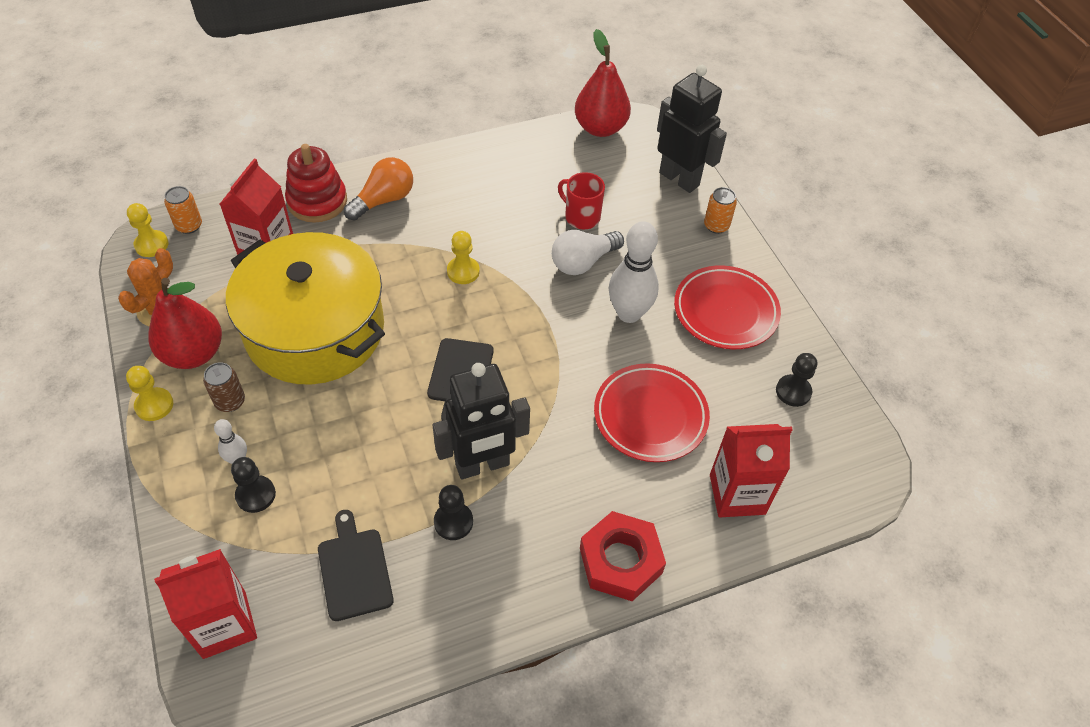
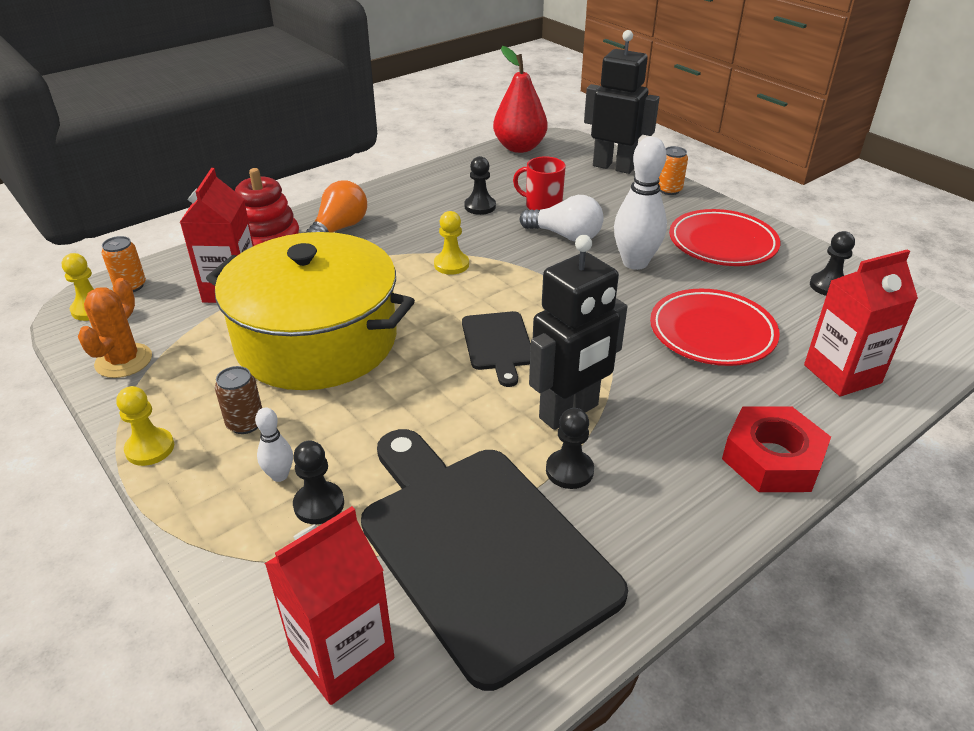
camera: 15 degrees left, 15 degrees down
red pear [149,278,222,369] -> none
black cutting board [318,510,394,621] -> black cutting board [361,429,628,691], size x2.15
white light bulb [552,230,624,275] -> white light bulb turned 105 degrees counterclockwise [520,195,604,241]
none -> black pawn [464,156,496,215]

